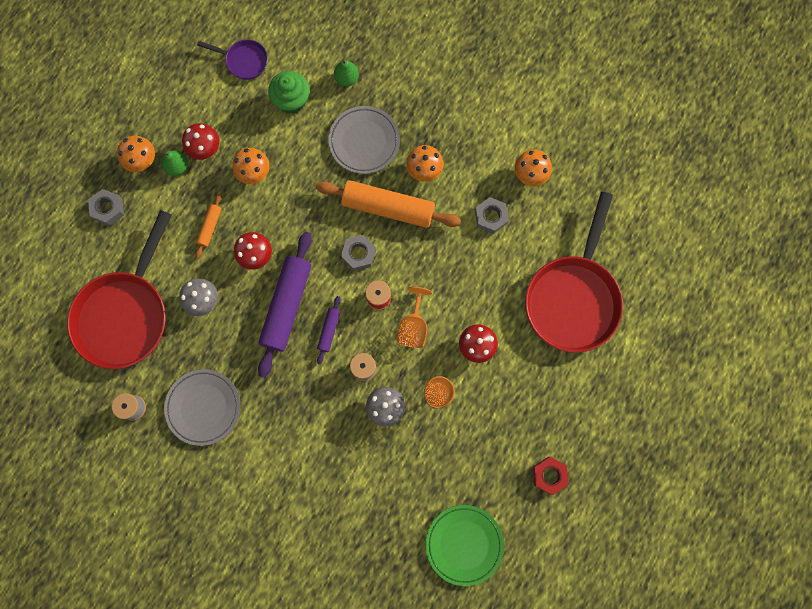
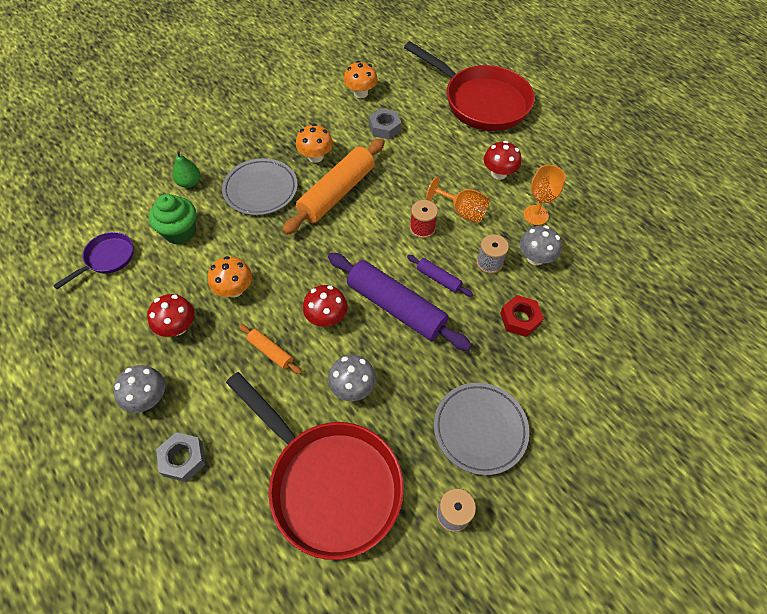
camera: 70 degrees left, 20 degrees down
orange mushroom [117,136,155,172] -> grey mushroom [113,365,165,413]
green pear [161,150,188,176] -> none
grey nut [341,235,376,271] -> none
green plate [426,505,504,586] -> none
red nut [533,457,569,495] -> red nut moved to [500,295,544,337]

